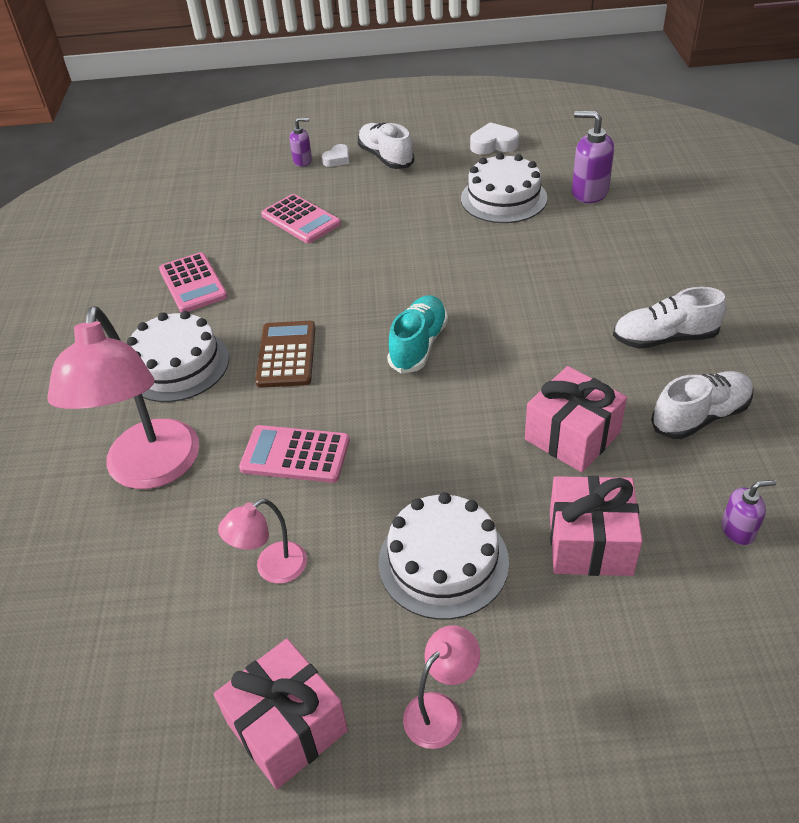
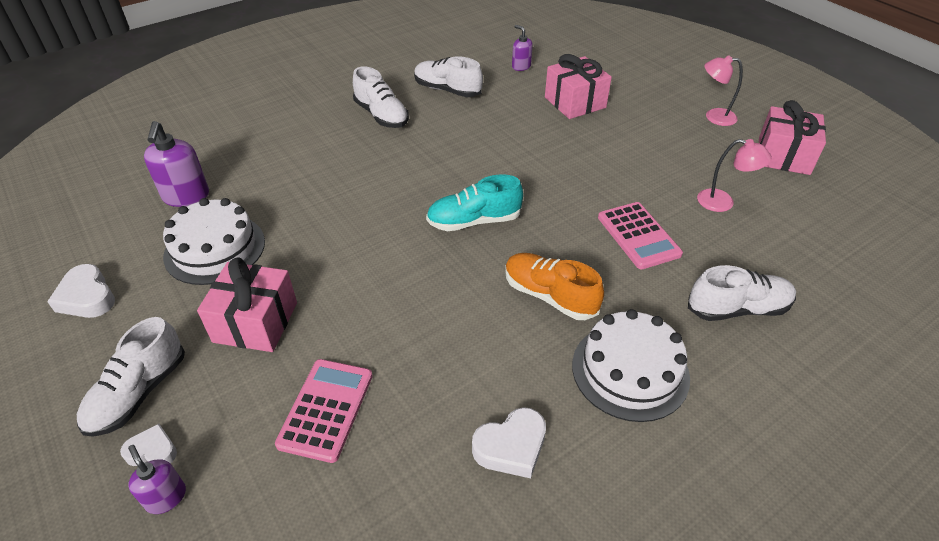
camera: 125 degrees left, 0 degrees up
pink lamp [47,306,199,489] -> white shoe [688,265,796,321]
pink calculator [159,252,228,312] -> white heart [472,407,546,478]
brown calculator [255,321,316,388] -> orange shoe [505,253,604,320]
white cake [379,492,509,620] -> none
pink gift [525,366,627,472] -> pink gift moved to [197,257,297,352]

